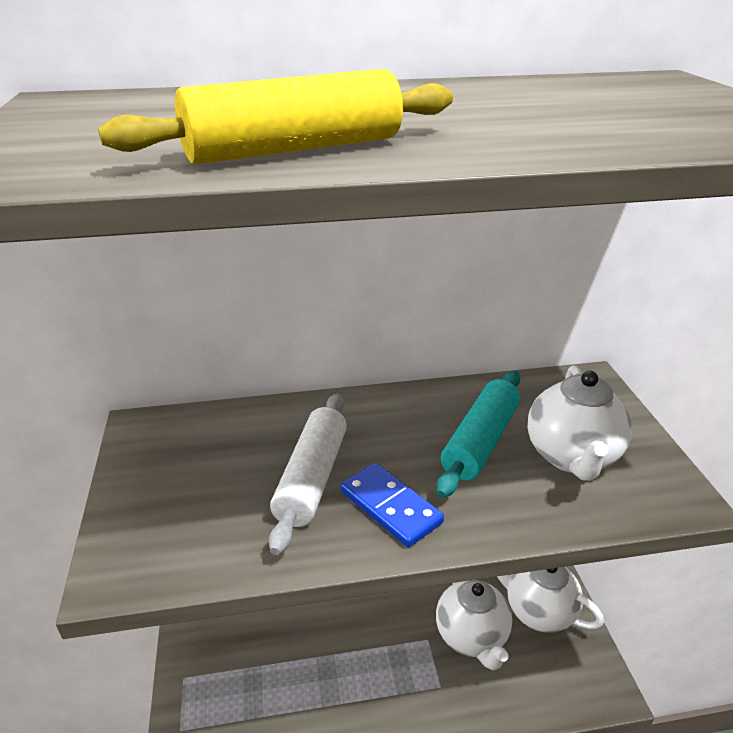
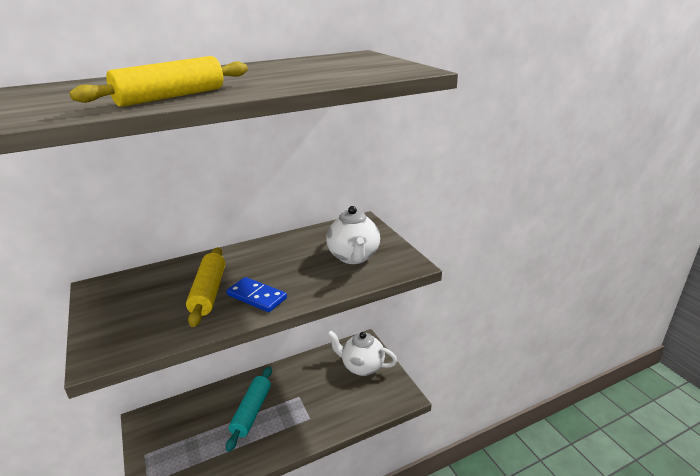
camera: 15 degrees left, 5 degrees down
white rolling pin [269,393,347,555] -> yellow rolling pin [186,247,225,327]
turquoise rolling pin [436,370,520,498] -> turquoise rolling pin moved to [226,366,272,452]
white teapot [436,580,512,670] -> none

